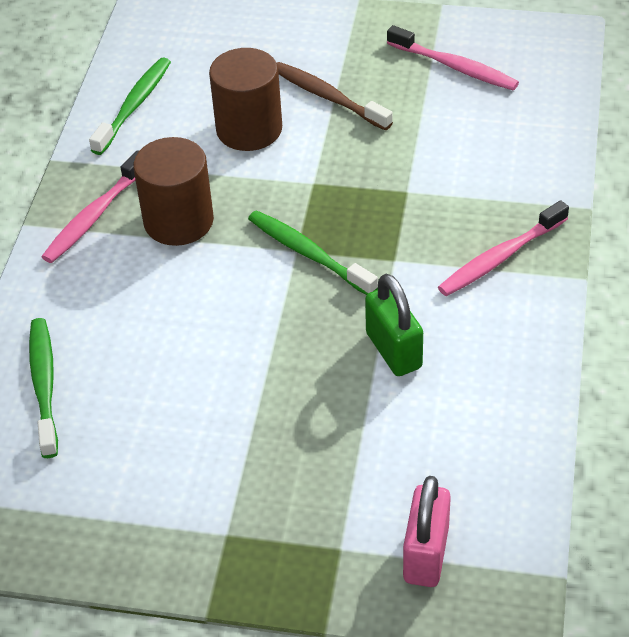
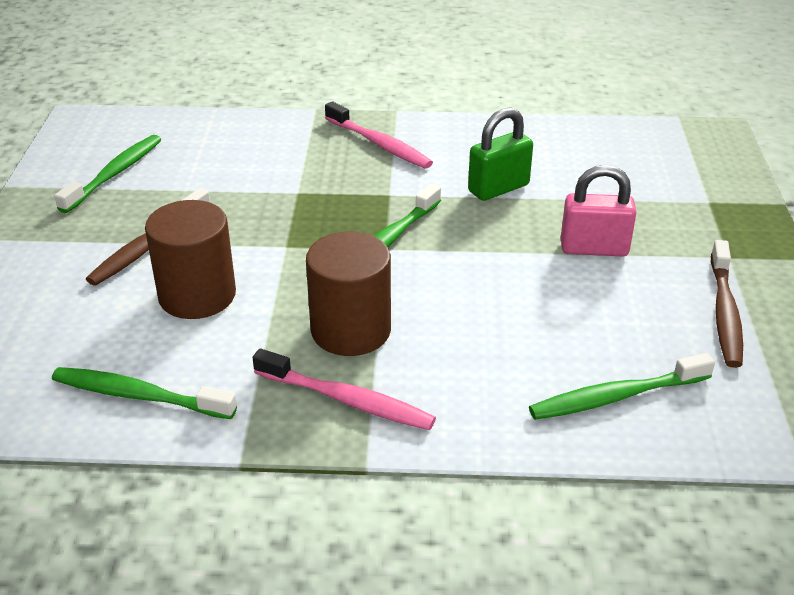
camera: 100 degrees left, 10 degrees down
pink toothbrush [387,25,519,90] -> green toothbrush [54,135,161,213]
pink padlock [403,476,451,587] -> pink padlock moved to [561,165,636,256]
none -> brown toothbrush [711,240,743,368]

